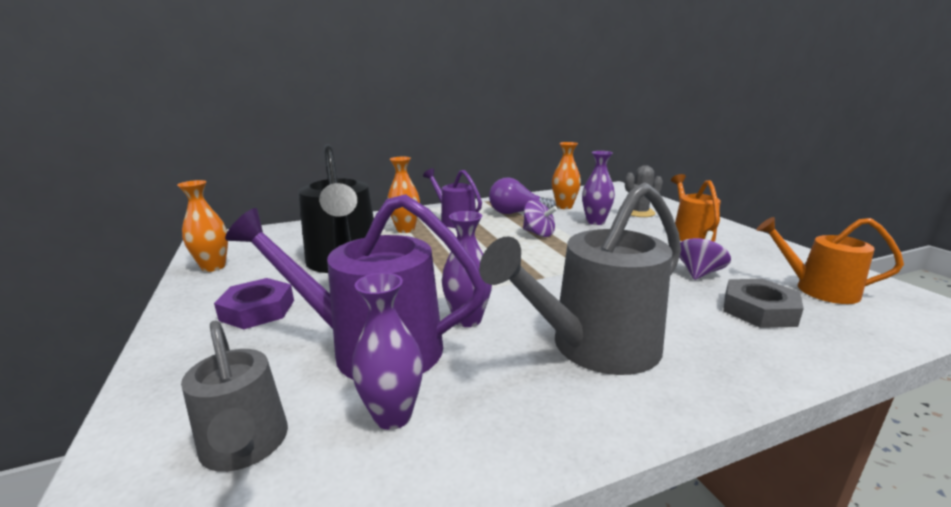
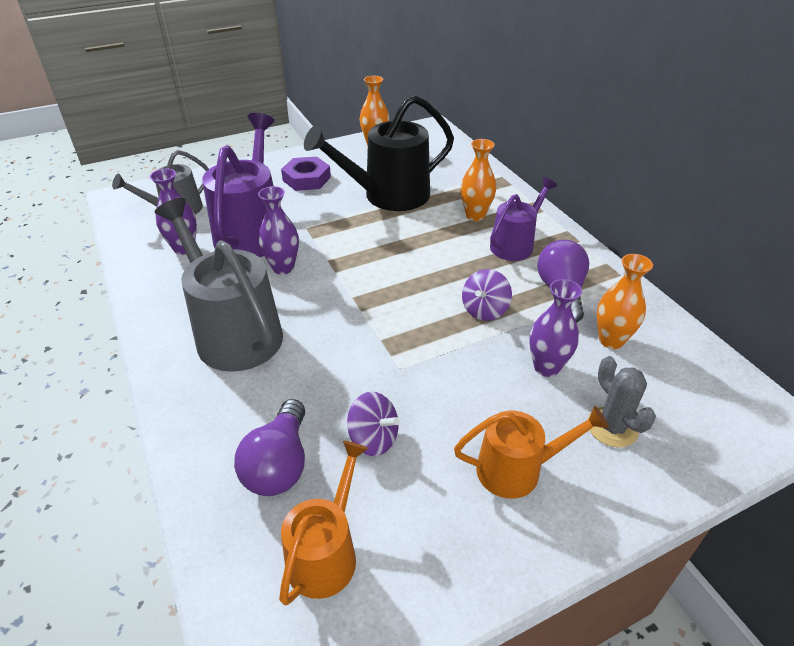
camera: 85 degrees right, 20 degrees up
grey nut [724,279,804,328] -> purple light bulb [234,399,305,496]

